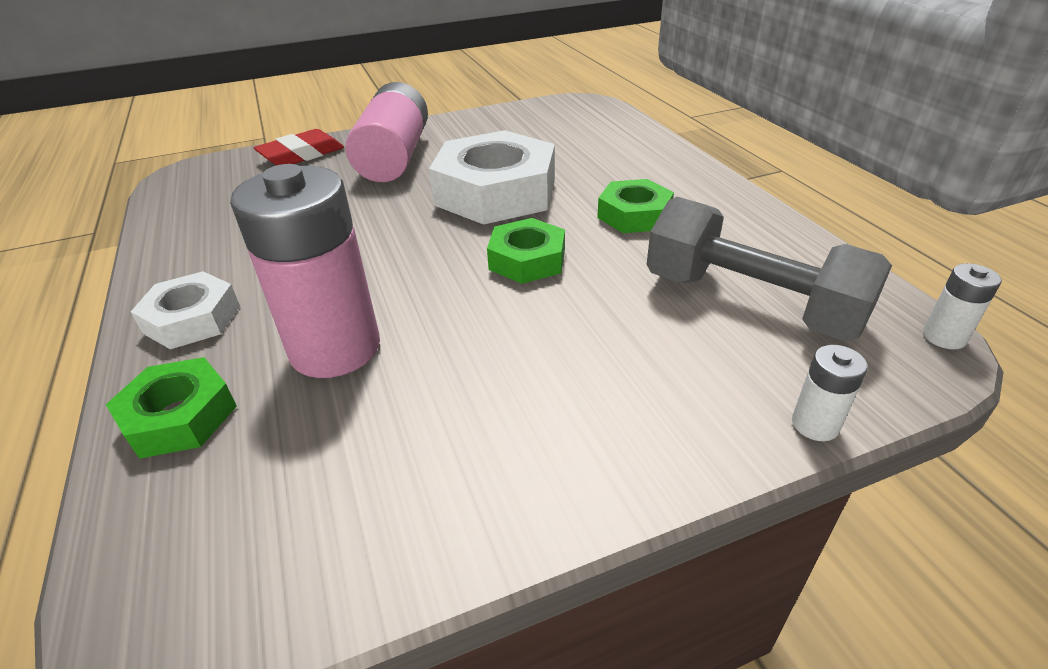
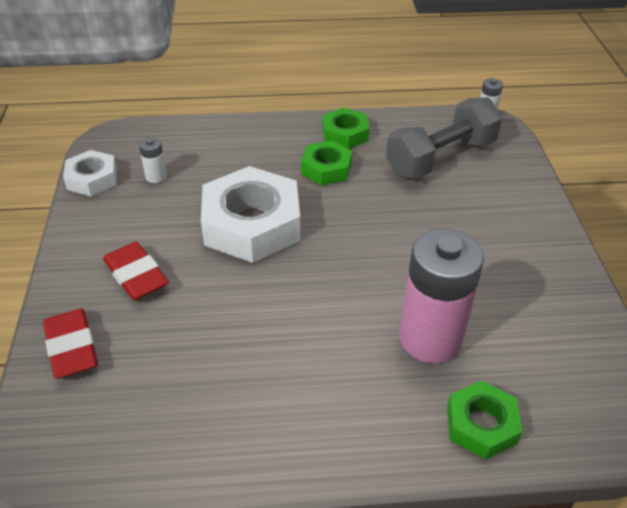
camera: 75 degrees left, 5 degrees up
white nut [131,271,240,349] -> white nut moved to [63,150,117,196]
pink battery [345,82,428,182] -> red eraser [103,242,169,300]
green nut [487,218,565,284] -> green nut moved to [322,108,370,149]
white battery [792,345,868,441] -> white battery moved to [139,137,167,183]

